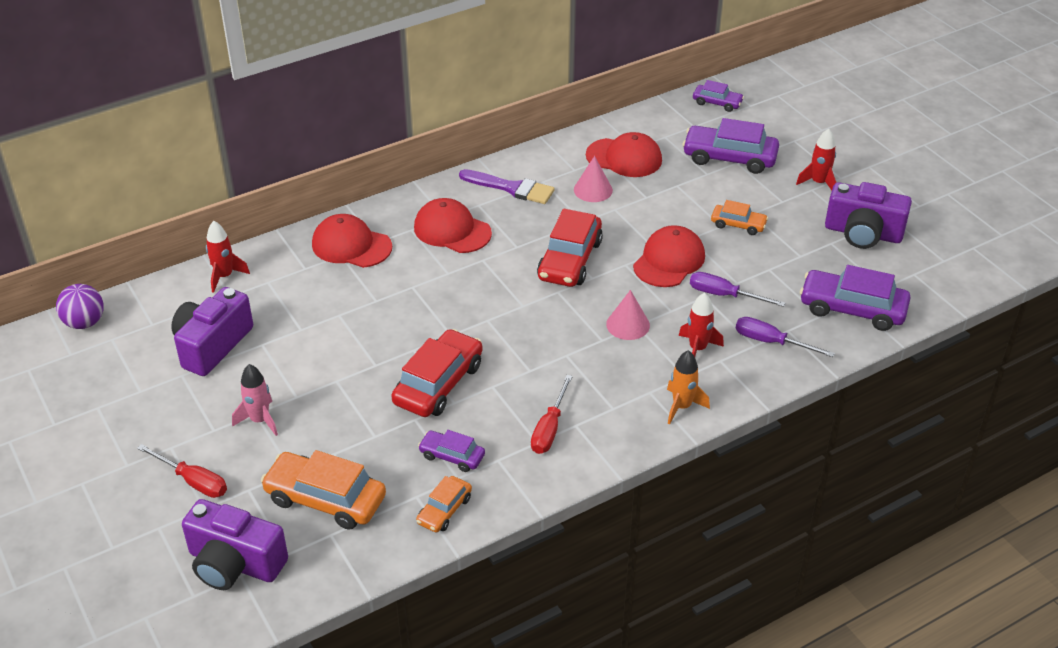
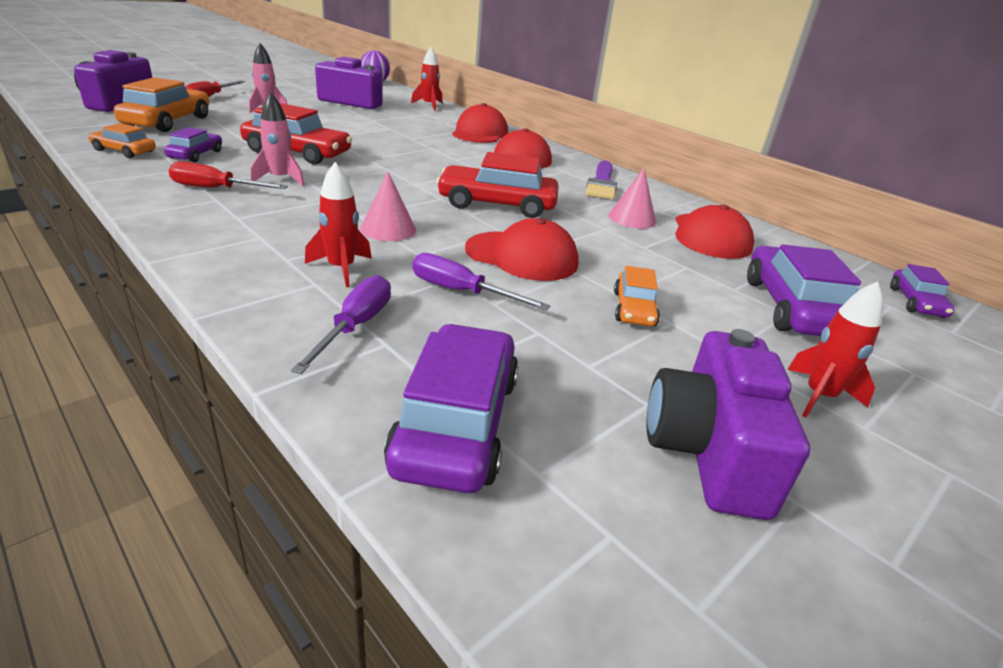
camera: 75 degrees right, 10 degrees down
orange rocket [667,350,710,424] -> none
purple screwdriver [690,272,785,307] -> purple screwdriver turned 75 degrees counterclockwise [412,253,550,310]
none -> pink rocket [251,93,305,186]

